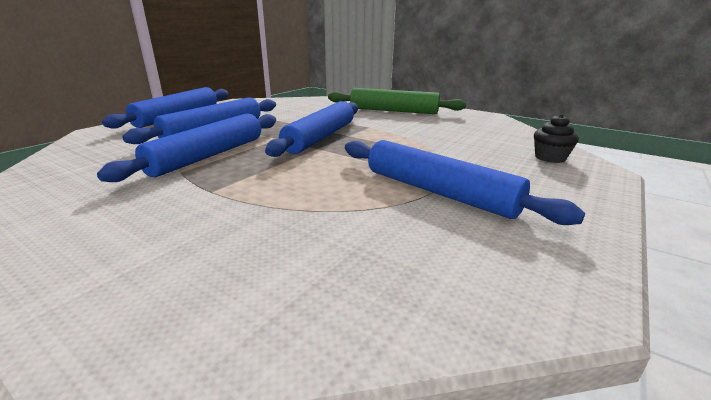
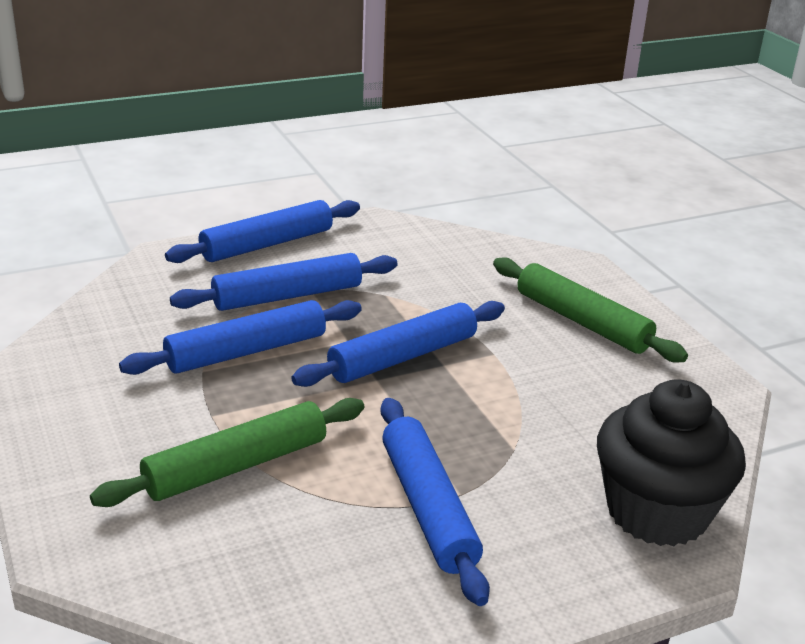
camera: 30 degrees right, 5 degrees up
black cupcake [534,114,579,163] -> black cupcake [597,380,746,547], size x2.37
none -> green rolling pin [90,398,364,507]

